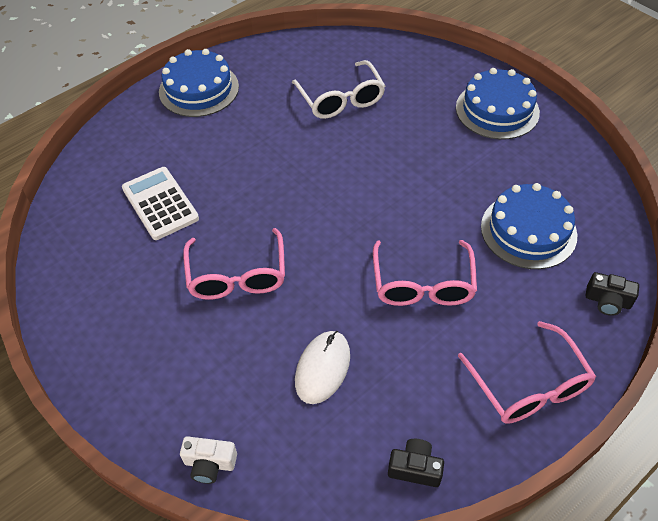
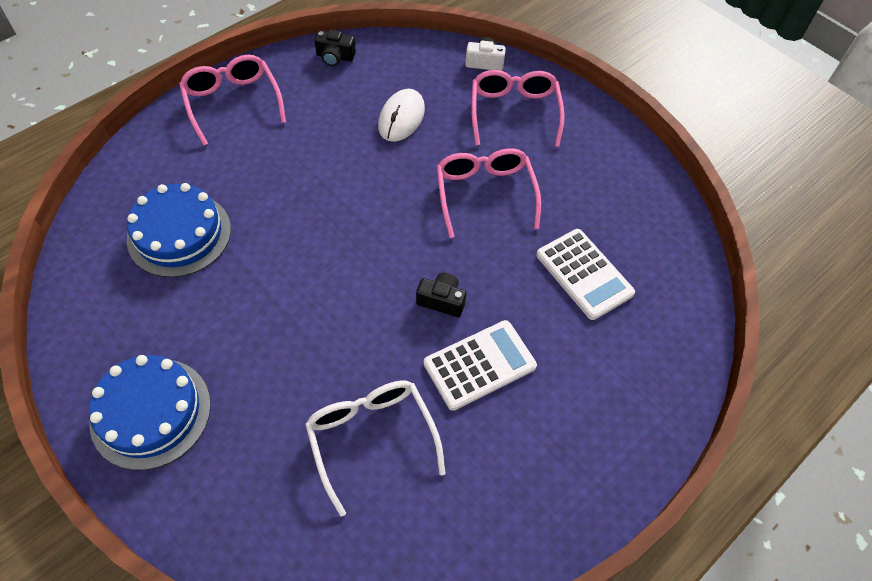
camera: 175 degrees right, 5 degrees up
blue cake [159,49,239,117] -> none
pink glasses [373,240,477,306] -> pink glasses moved to [471,70,565,147]
black camera [586,272,639,316] -> black camera moved to [416,273,466,317]
none -> white calculator [424,320,537,411]

